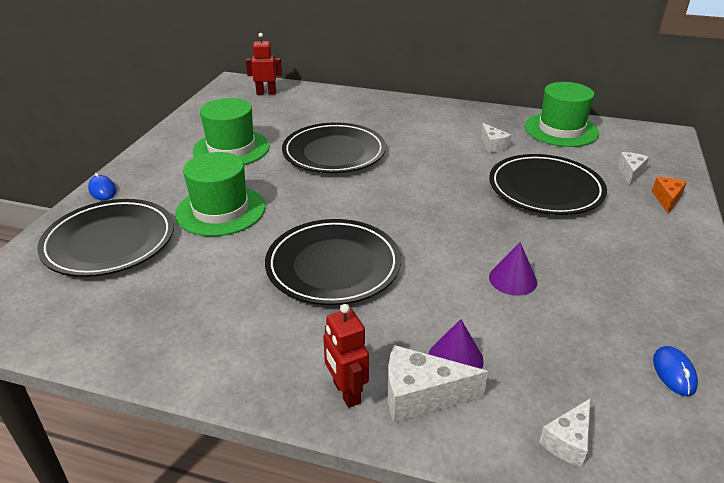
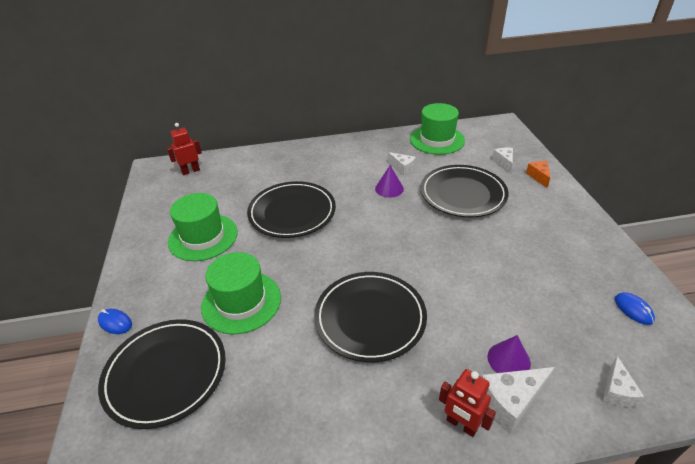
camera: 25 degrees left, 5 degrees up
purple cone [489,242,537,296] -> purple cone moved to [375,166,404,198]

